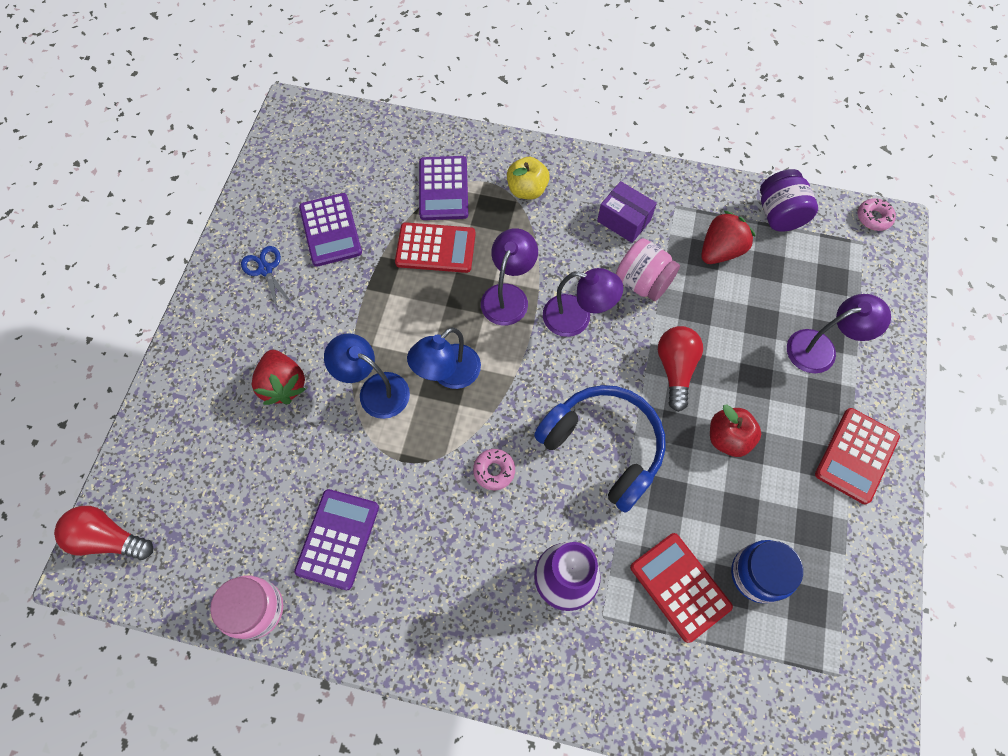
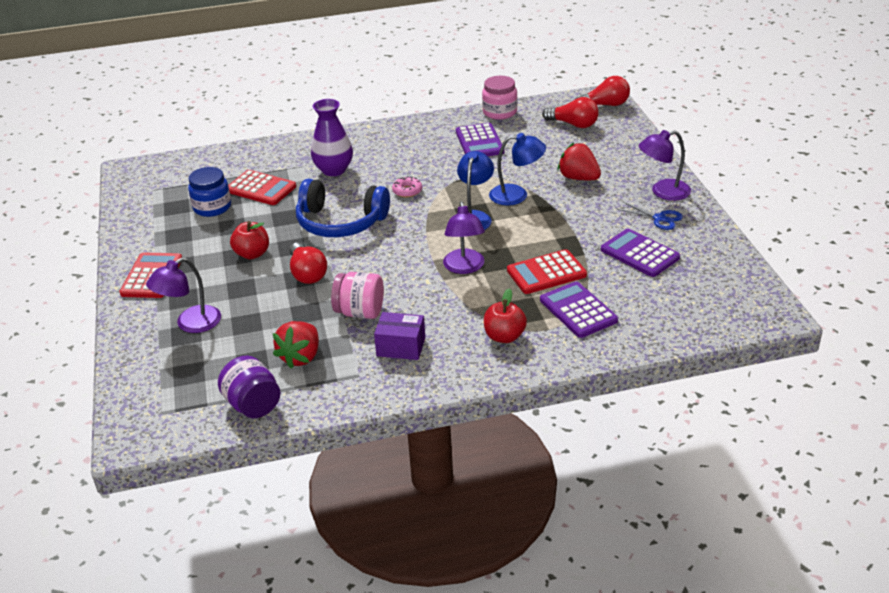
camera: 155 degrees right, 30 degrees down
yellow apple [507,157,550,200] -> red apple [484,288,527,343]
purple lamp [543,268,623,337] -> purple lamp moved to [639,130,691,201]
pink donut [858,198,896,231] -> none
none -> red light bulb [542,97,599,128]

